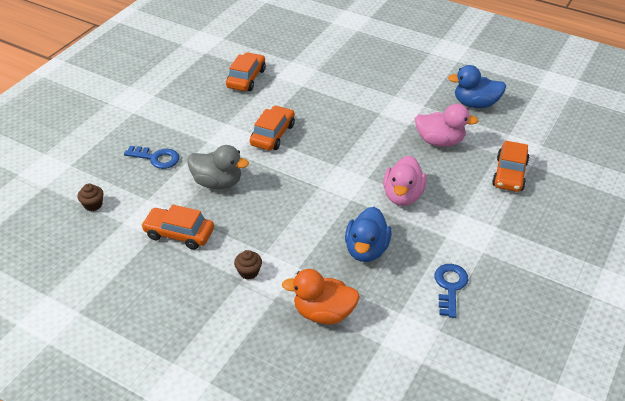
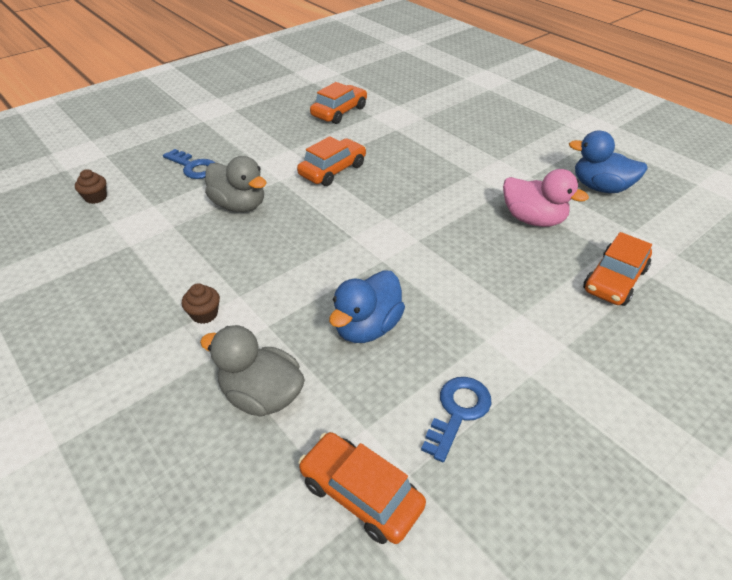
camera: 20 degrees right, 0 degrees up
orange car [141,205,214,250] -> orange car moved to [298,432,426,544]
orange duck [282,269,360,325] -> grey duck [200,325,305,417]
pink duck [383,156,427,206] -> none

